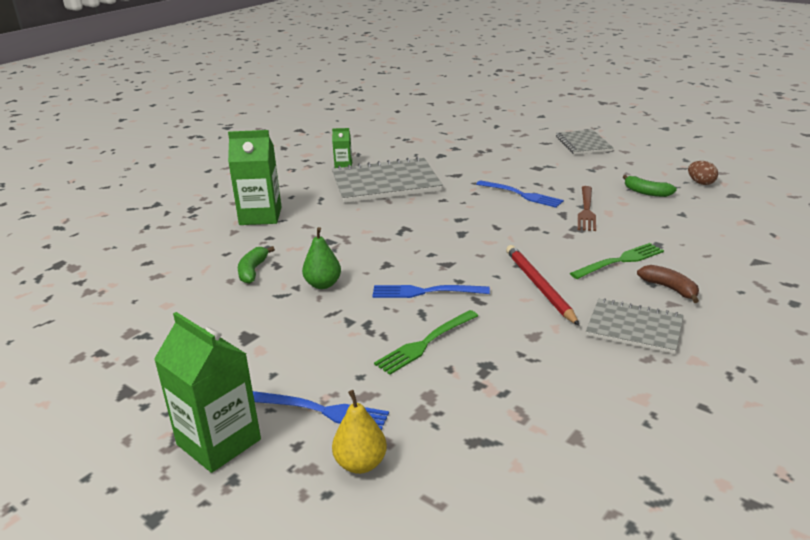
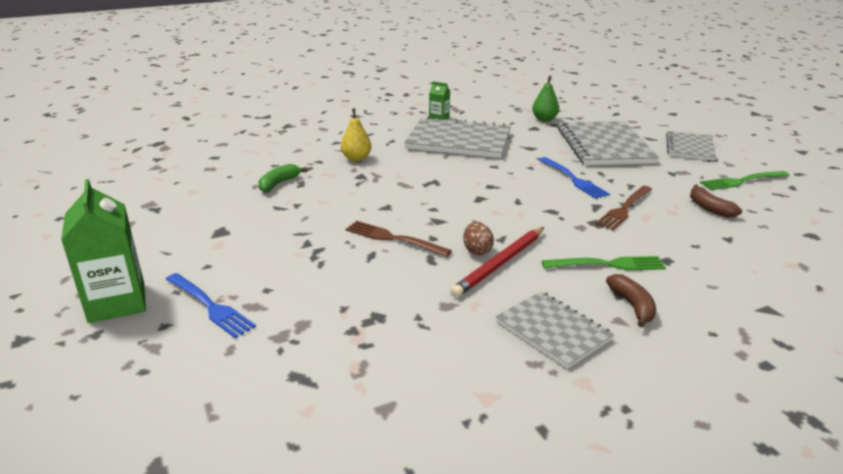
camera: 25 degrees right, 0 degrees up
green carton [228,130,282,225] -> none
green pear [302,227,341,289] -> green pear moved to [532,76,559,121]
yellow pear [332,390,387,474] -> yellow pear moved to [341,108,372,161]
blue fork [372,285,490,298] -> brown fork [346,221,452,257]
green fork [374,310,478,375] -> green fork moved to [700,171,790,190]
red pencil [506,245,580,326] -> red pencil turned 150 degrees counterclockwise [450,227,544,298]
green banana [623,175,677,197] -> brown banana [690,185,742,218]
brown egg [688,161,718,185] -> brown egg moved to [463,222,494,255]
none -> grey notebook [558,121,659,165]

